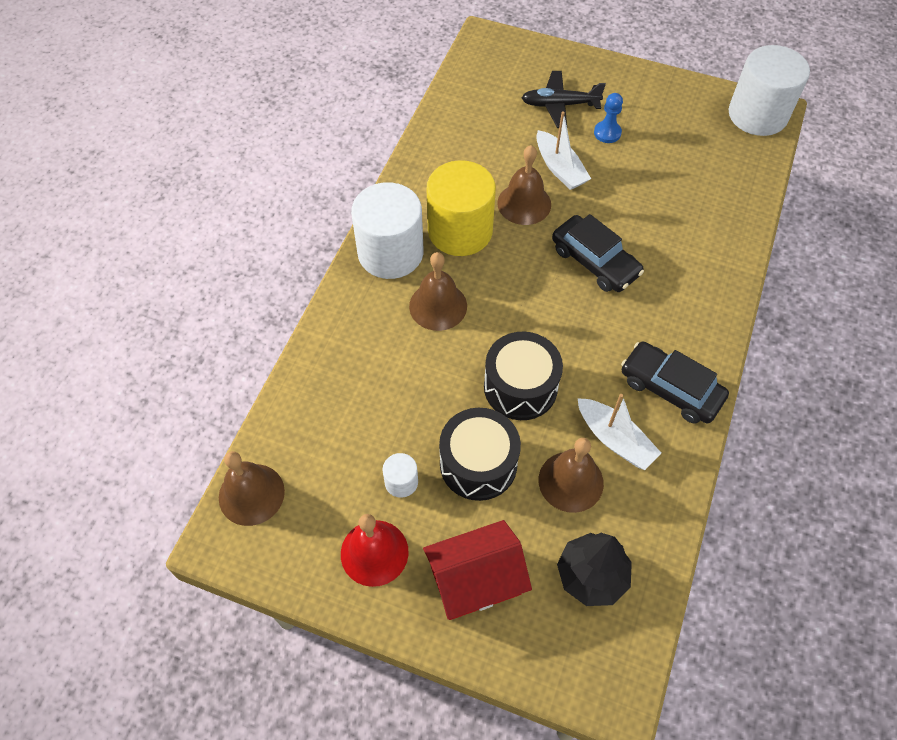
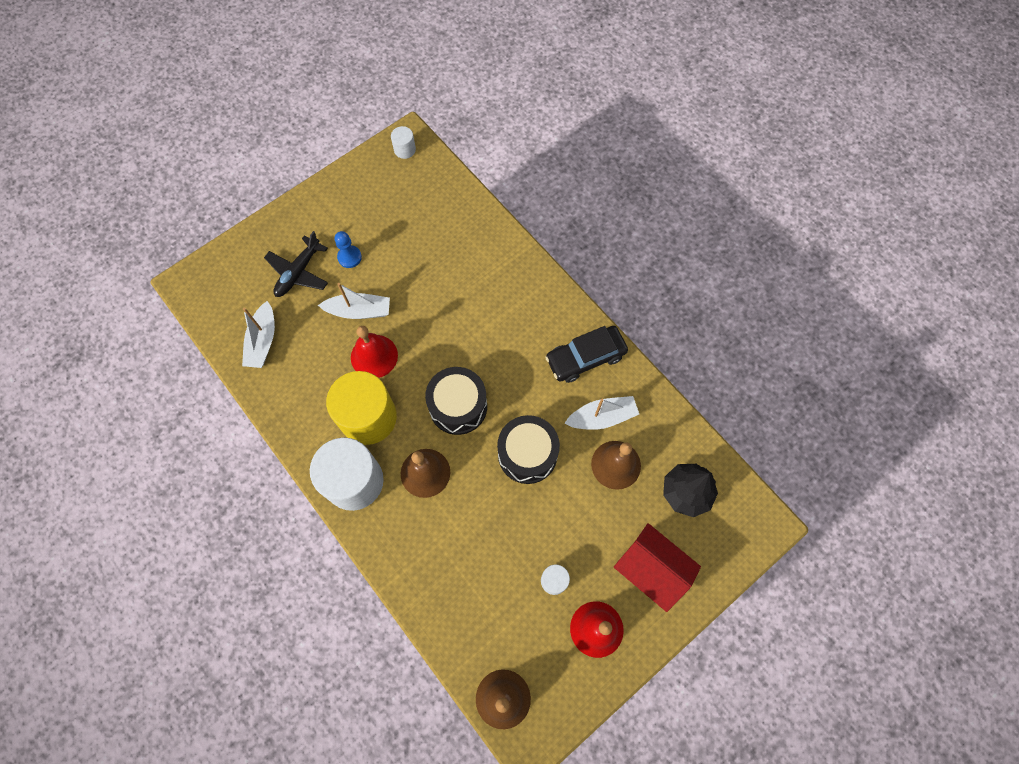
camera: 60 degrees left, 10 degrees up
red house [423,520,532,620] -> red house turned 60 degrees counterclockwise [614,523,701,612]
black drum [439,408,521,501] -> black drum moved to [425,367,487,435]
brown bell [497,145,551,225] -> red bell [351,326,398,378]
black car [552,214,644,292] -> none
white cylinder [729,45,810,136] -> white cylinder [391,126,416,159], size x0.44
none -> white boat [242,301,275,368]

